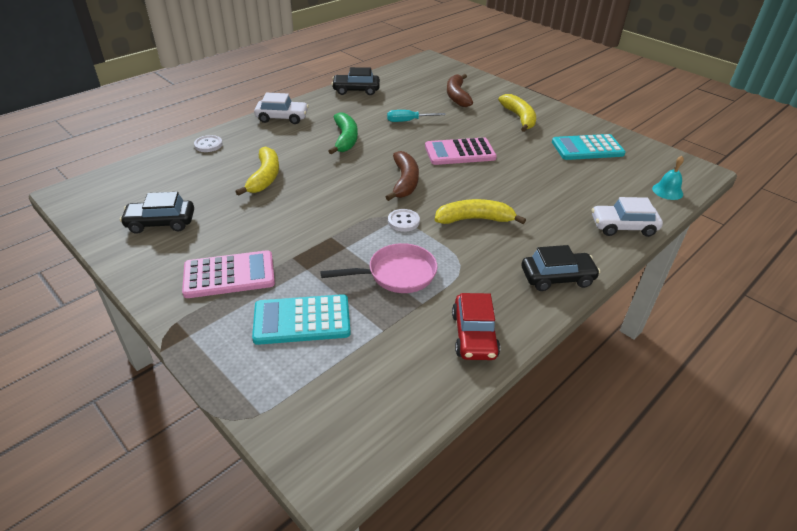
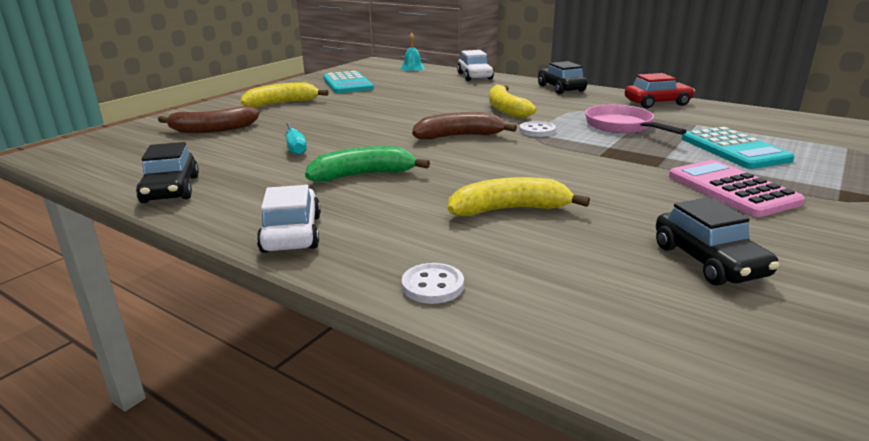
camera: 100 degrees left, 15 degrees down
pink calculator [425,137,497,165] -> none

